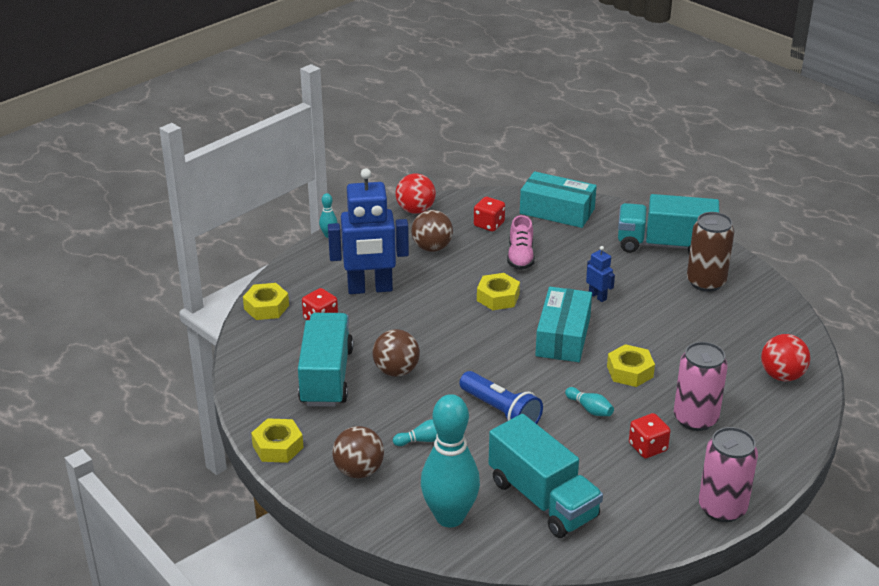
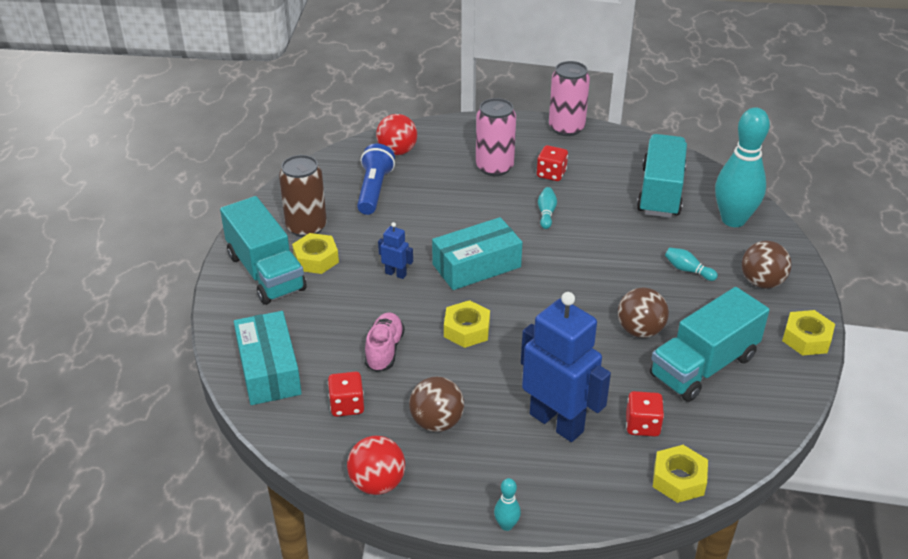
camera: 130 degrees left, 5 degrees up
blue flashlight [459,371,543,424] -> blue flashlight moved to [357,144,395,215]
pink shoe [507,215,535,270] -> pink shoe turned 45 degrees counterclockwise [365,312,405,372]
blue robot [586,246,615,302] -> blue robot turned 105 degrees clockwise [378,222,413,279]
yellow nut [607,344,655,387] -> yellow nut moved to [292,233,339,274]

